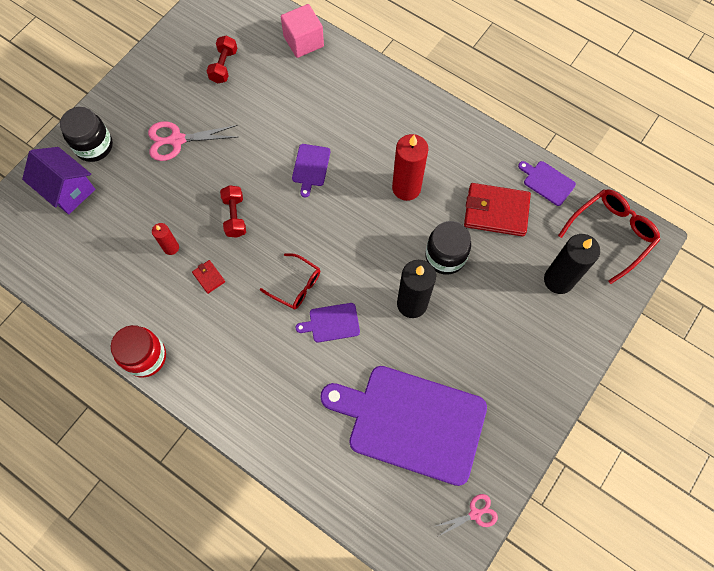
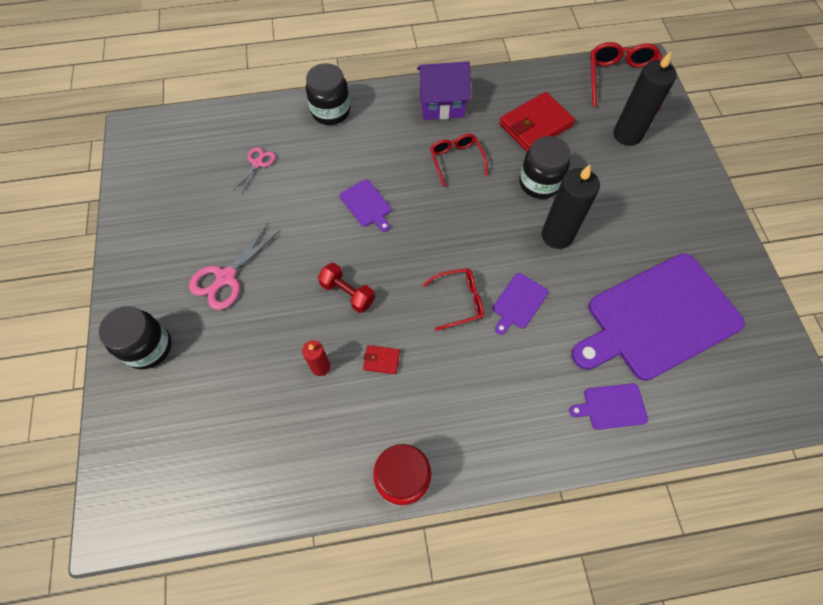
camera: 45 degrees left, 5 degrees down
purple house [22,147,95,214] -> purple house moved to [417,61,471,120]
red dumbbell [207,35,237,83] -> none
pink cube [281,4,324,58] -> none
red candle [392,134,428,201] -> red glasses [430,134,488,187]
pink scissors [436,494,498,536] -> pink scissors moved to [233,147,276,193]
purple cutting board [518,161,576,206] -> purple cutting board moved to [569,383,648,430]
none -> black jar [306,63,350,125]

